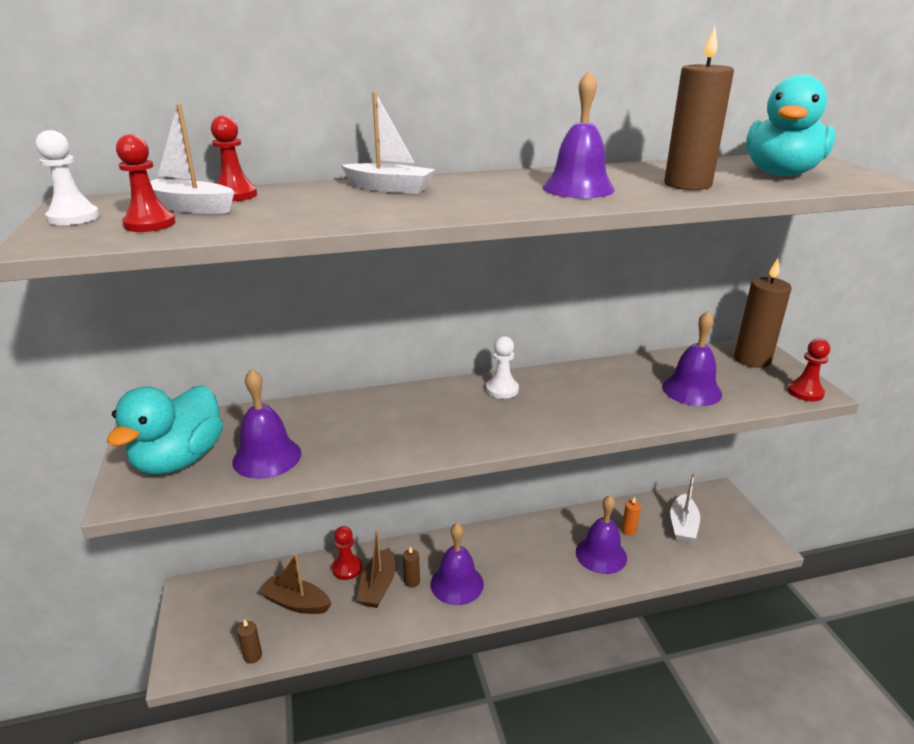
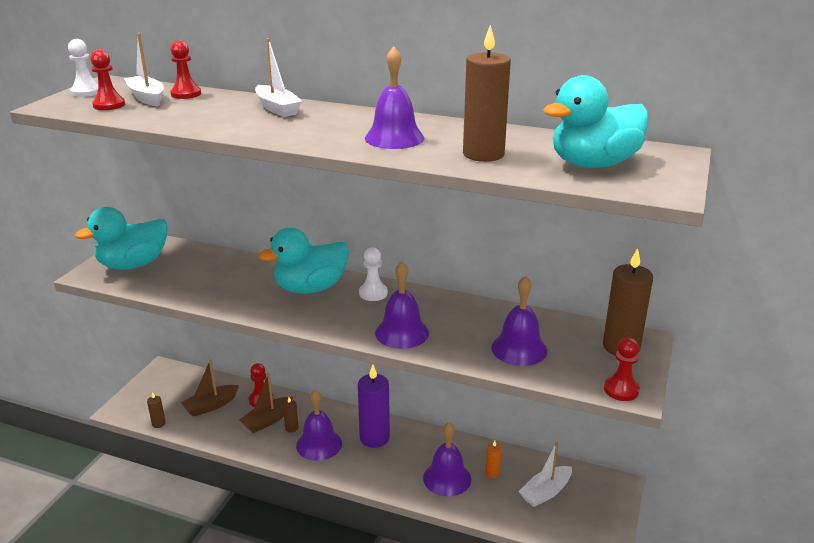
camera: 35 degrees right, 0 degrees up
purple bell [232,368,301,479] -> purple bell moved to [375,261,429,349]
brown boat [259,554,332,614] -> brown boat turned 90 degrees counterclockwise [181,360,239,417]
none -> turquoise duck [258,228,349,294]
none -> purple candle [358,365,390,448]

